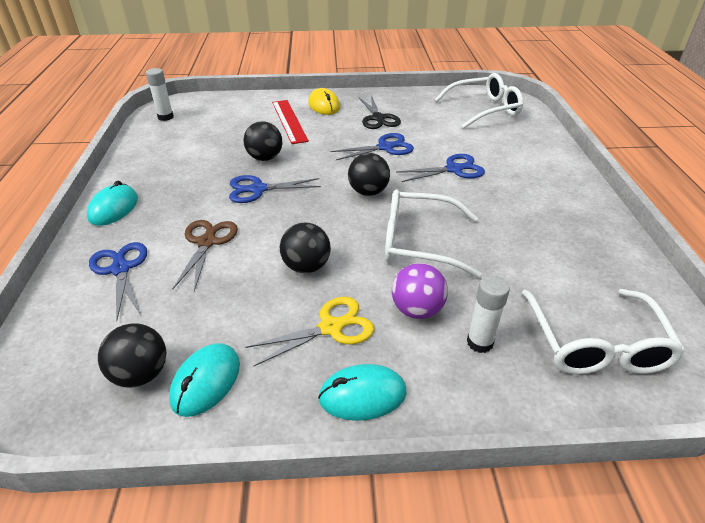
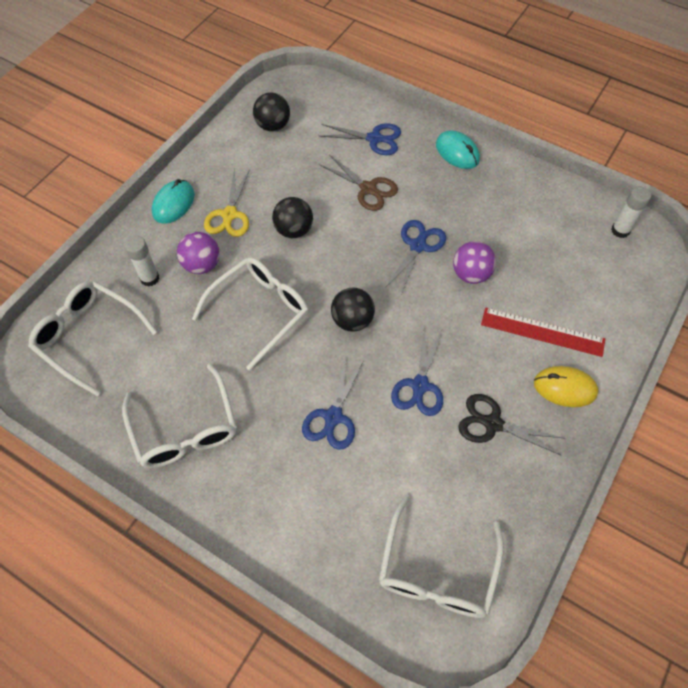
camera: 125 degrees right, 20 degrees up
turquoise mouse [169,343,240,417] -> none
black ball [243,121,282,161] -> purple ball [453,241,496,284]
none -> white glasses [122,364,237,468]

